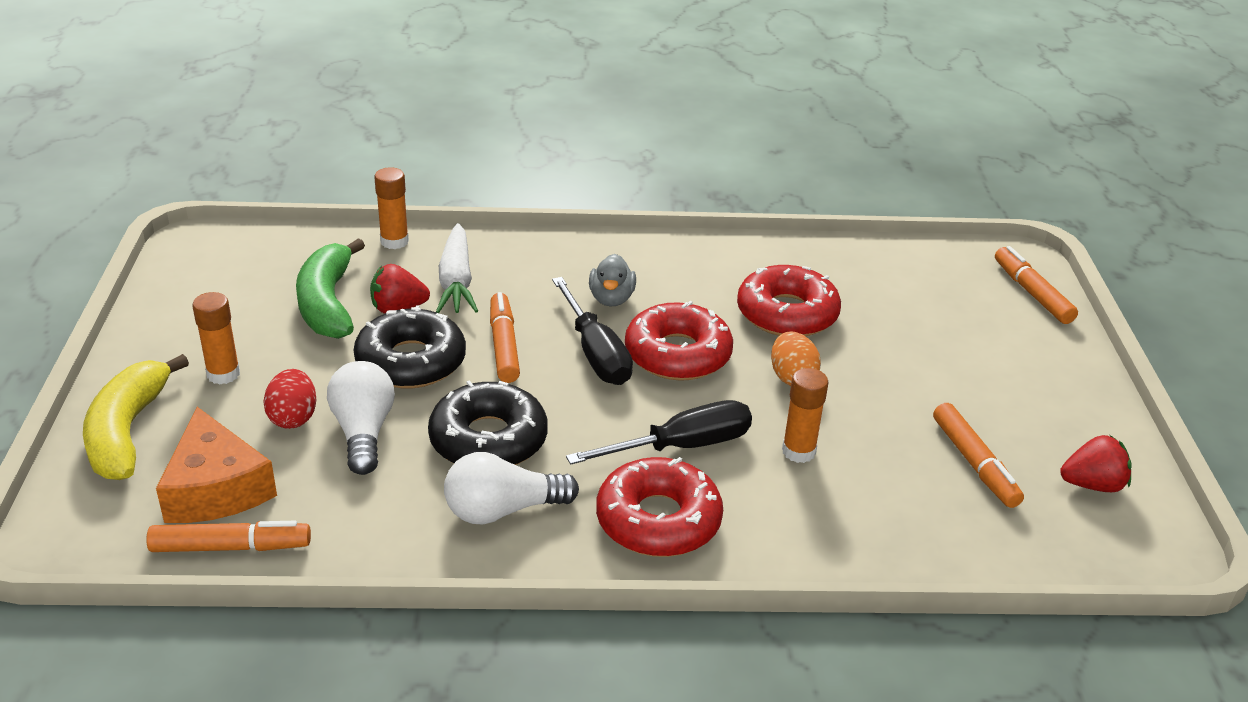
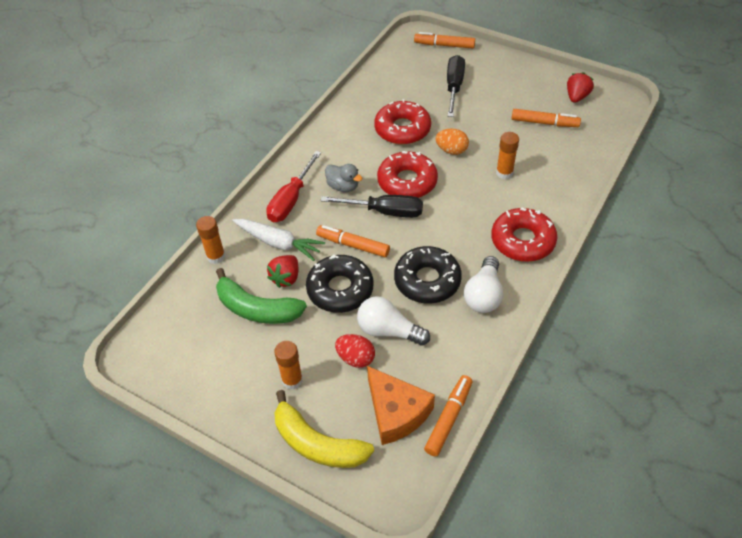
camera: 55 degrees left, 15 degrees up
orange cheese [156,407,277,523] -> orange cheese turned 45 degrees clockwise [367,366,435,445]
black screwdriver [566,400,752,465] -> black screwdriver moved to [447,55,465,117]
none -> red screwdriver [266,151,321,222]

